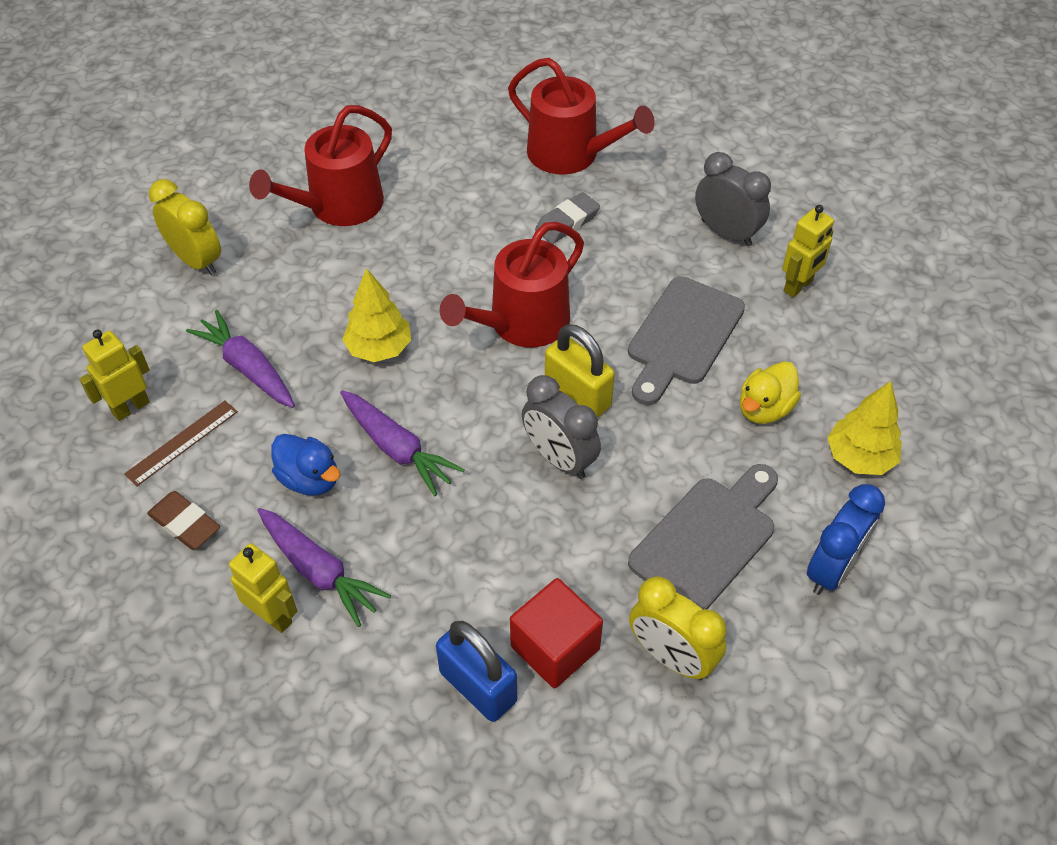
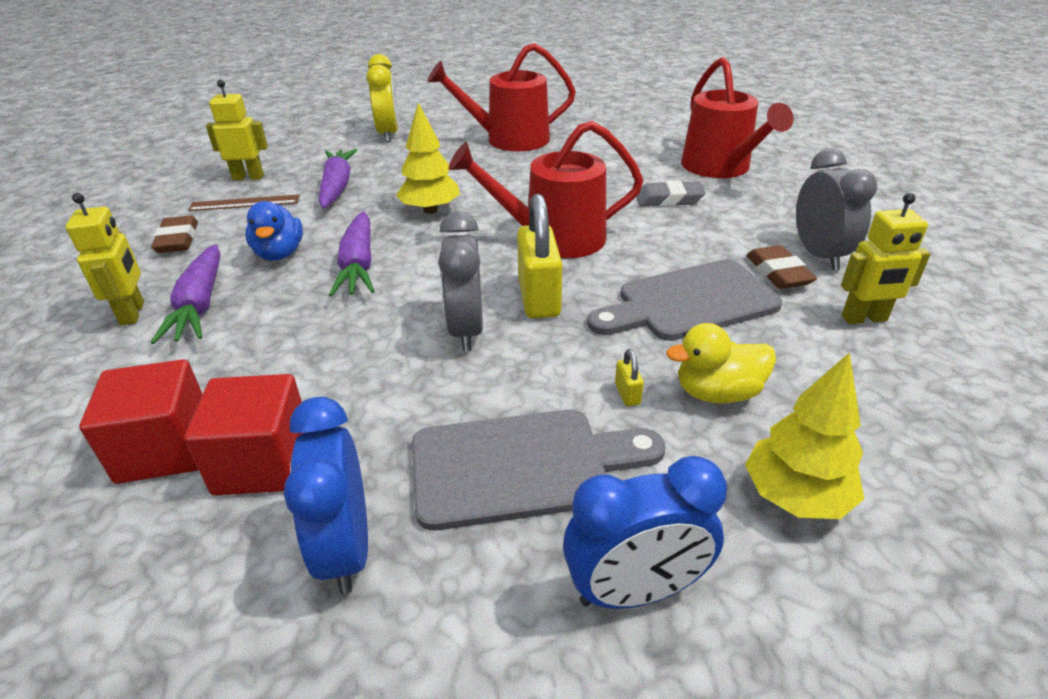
camera: 40 degrees right, 15 degrees down
blue padlock [436,621,517,722] -> red cube [79,359,203,484]
yellow clock [629,576,726,680] -> blue clock [284,397,368,594]
none -> yellow padlock [615,349,644,406]
none -> brown eraser [746,245,817,289]

